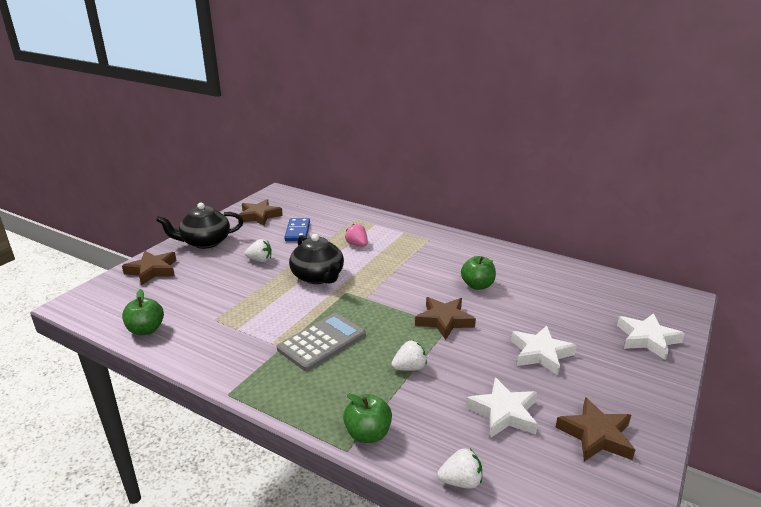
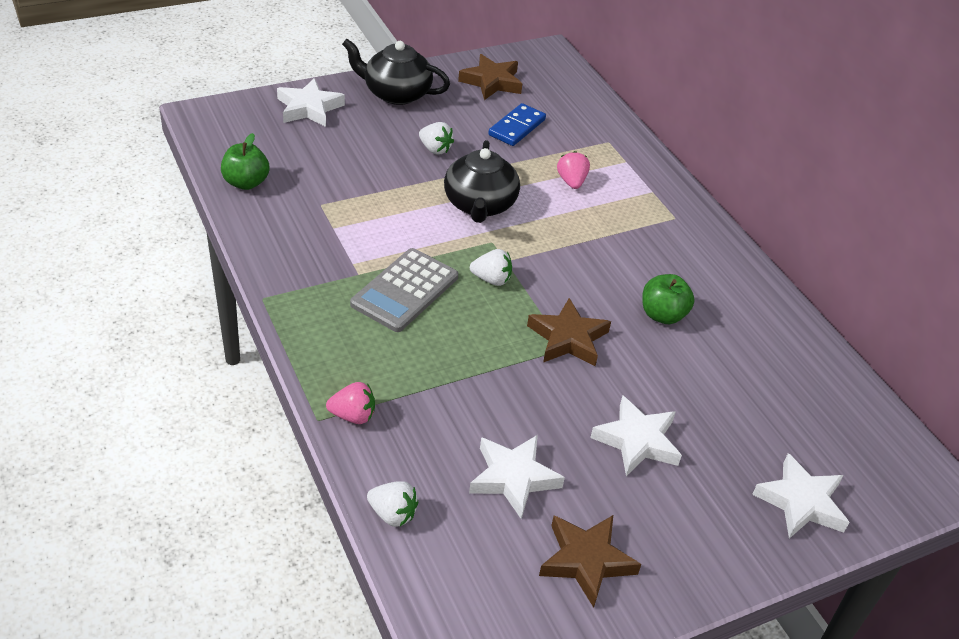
camera: 30 degrees right, 15 degrees up
brown star [122,251,176,286] -> white star [277,78,345,127]
grey calculator [277,313,366,371] -> grey calculator turned 135 degrees clockwise [350,248,458,332]
green apple [343,393,392,443] -> pink strawberry [326,382,375,424]
white strawberry [391,341,427,371] -> white strawberry moved to [470,249,512,286]

